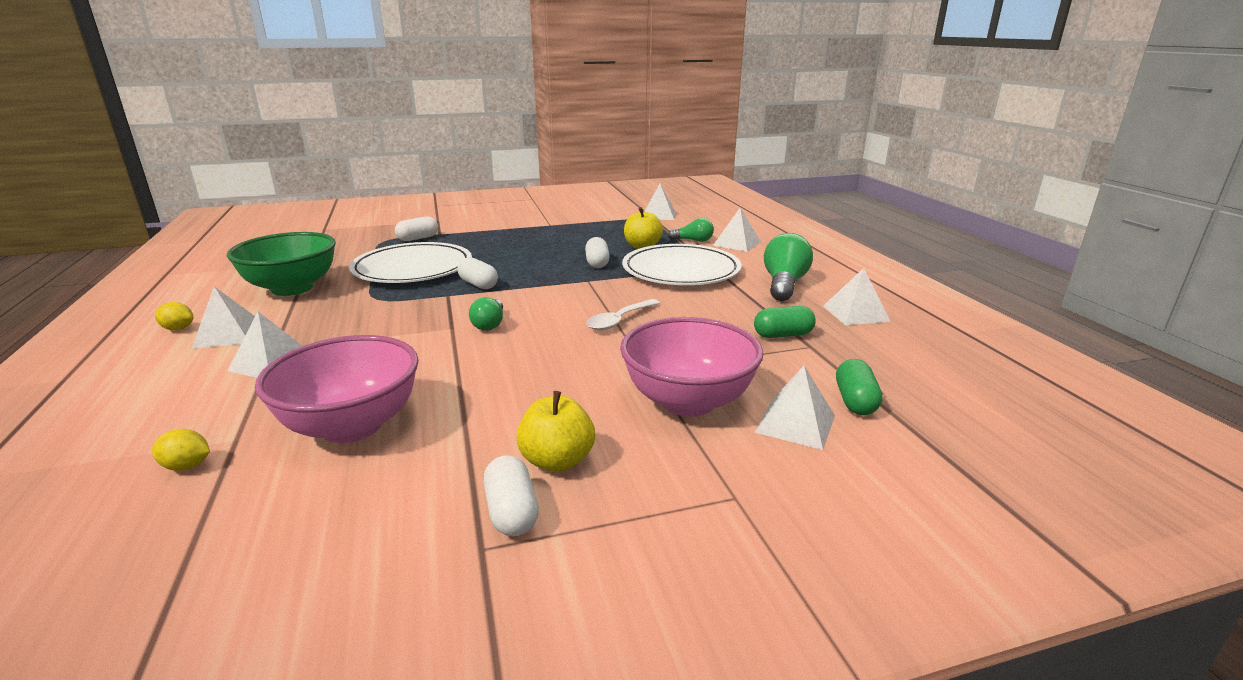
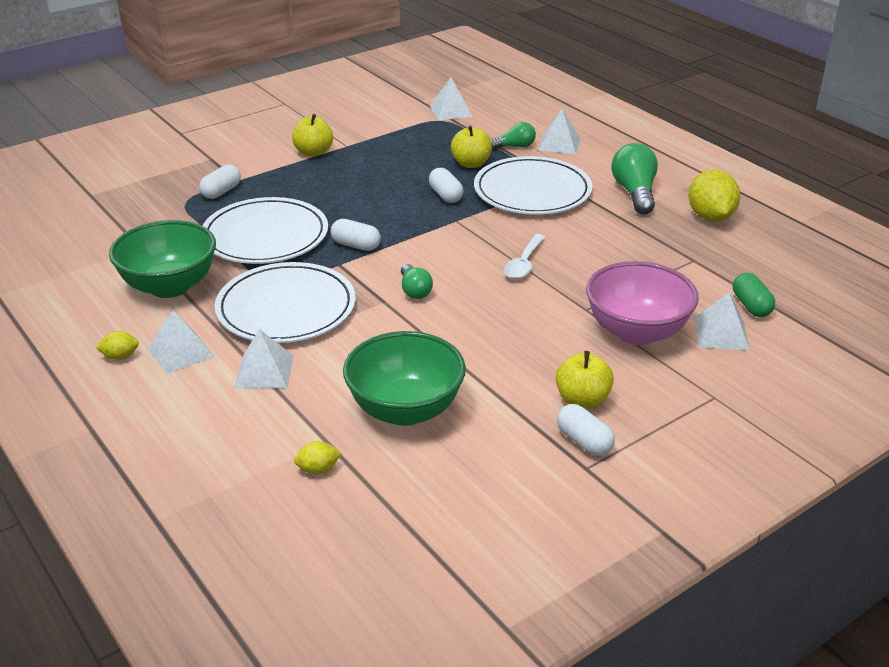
camera: 20 degrees left, 10 degrees up
pink bowl [255,335,419,443] -> green bowl [343,331,466,426]
green capsule [754,306,816,338] -> none
white pyramid [823,268,891,325] -> yellow lemon [689,170,740,222]
none -> white plate [215,262,356,343]
none -> yellow apple [292,114,333,157]

